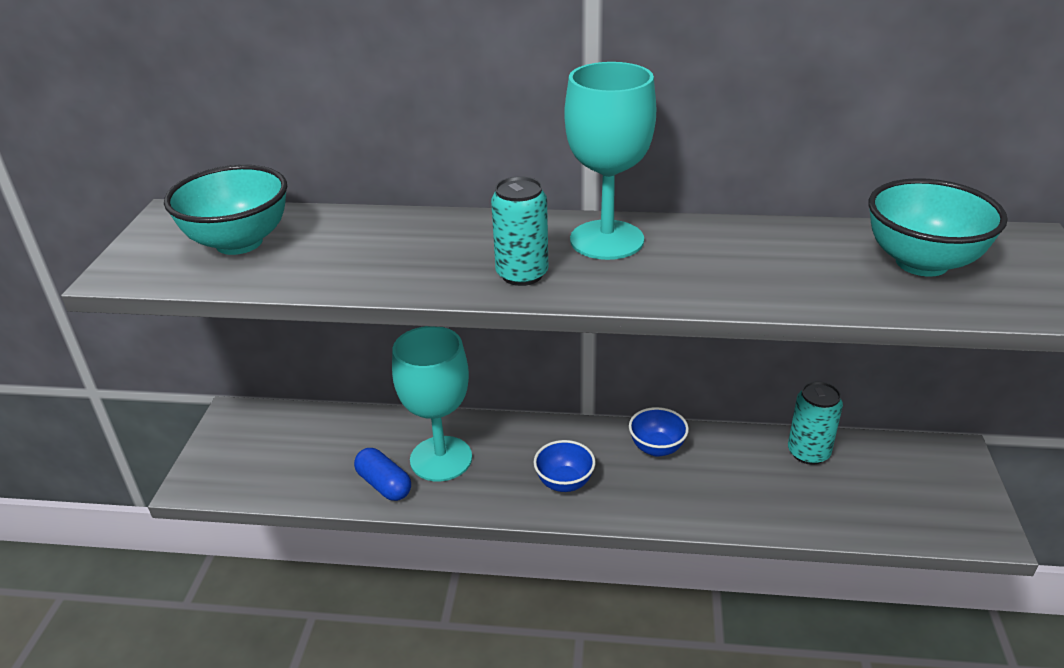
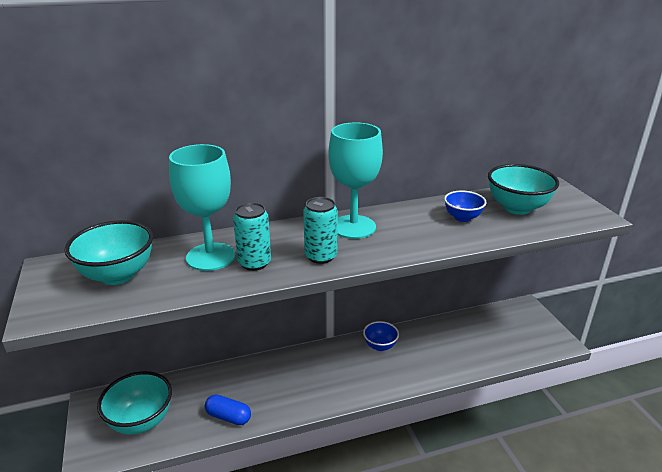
camera: 25 degrees left, 5 degrees down
turquoise goblet [392,326,472,482] -> turquoise goblet moved to [169,144,235,271]
blue bowl [533,440,596,492] -> blue bowl moved to [444,190,486,222]
turquoise can [788,381,843,465] -> turquoise can moved to [233,203,271,271]
none -> turquoise bowl [97,371,172,434]

